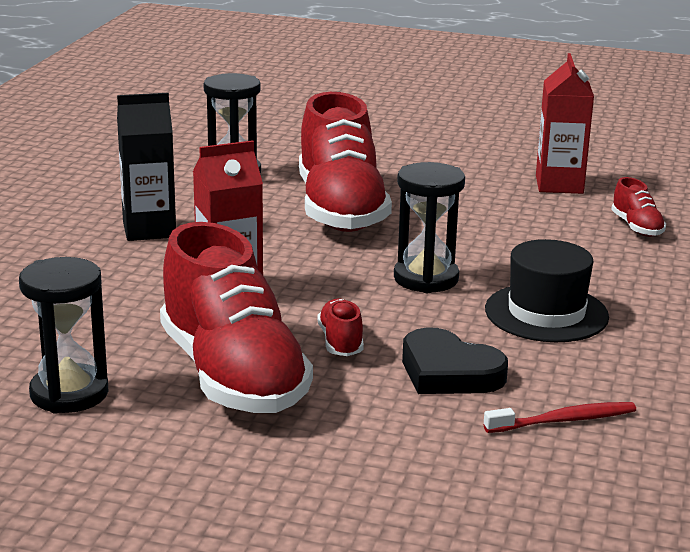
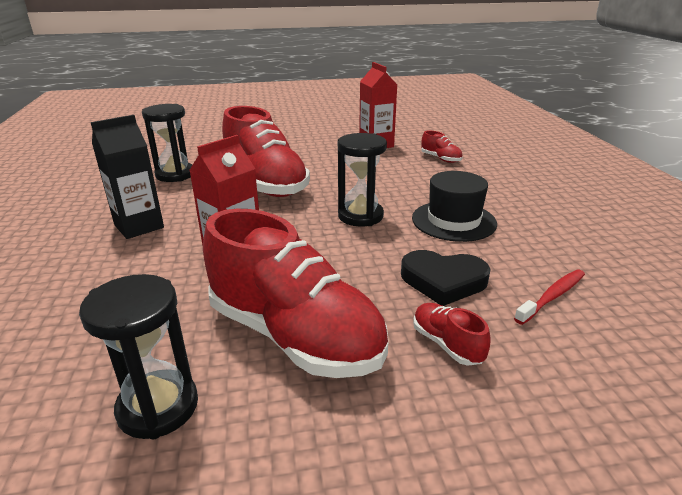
camera: 25 degrees left, 5 degrees up
red shoe [318,298,364,356] -> red shoe moved to [413,303,491,366]

